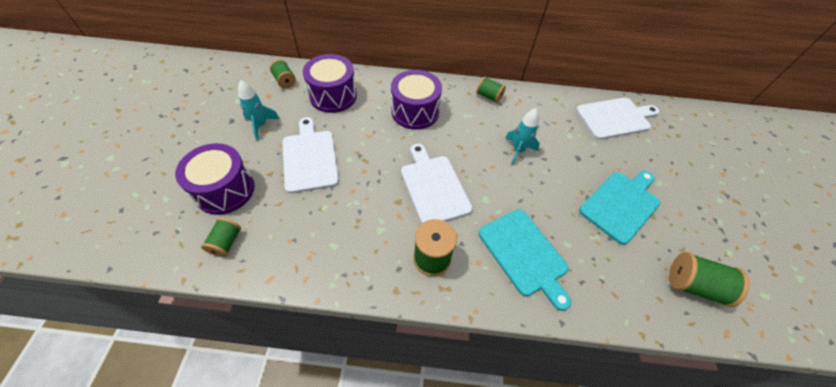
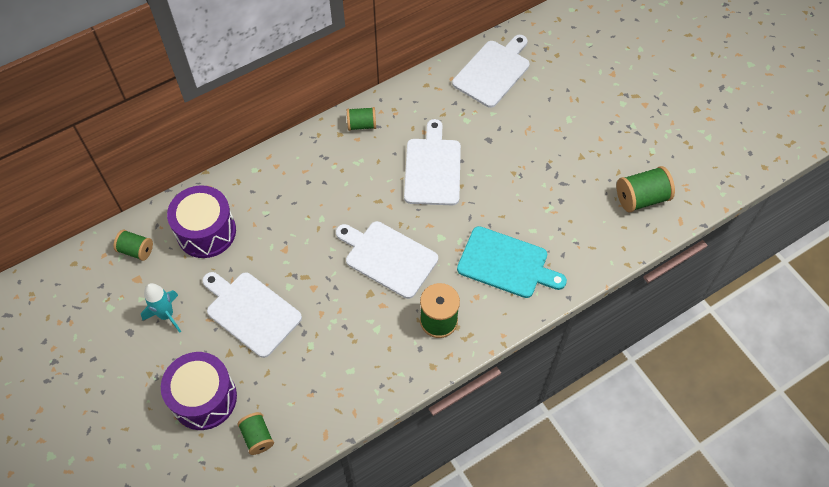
camera: 35 degrees left, 5 degrees up
purple drum [391,70,442,130] -> none
turquoise rocket [505,108,540,165] -> white cutting board [404,119,461,205]
turquoise cutting board [579,170,660,245] -> none

